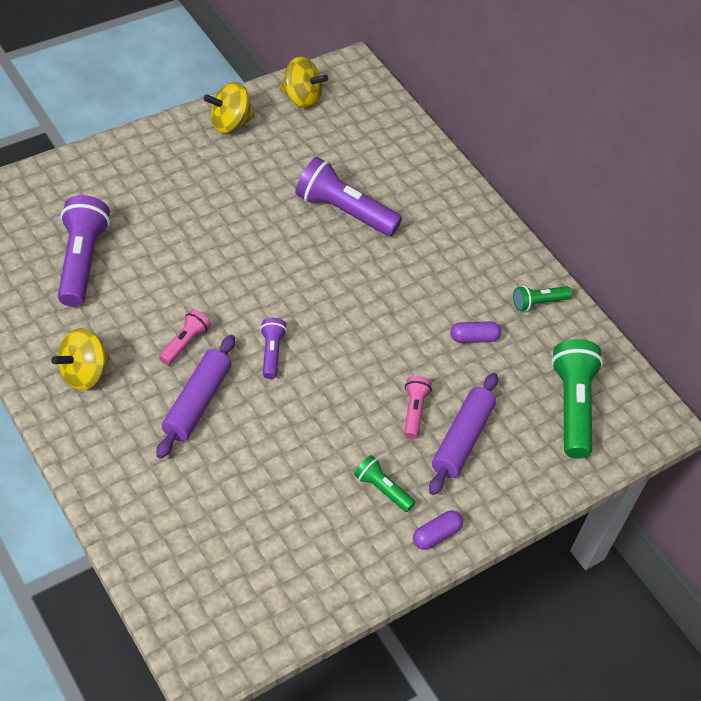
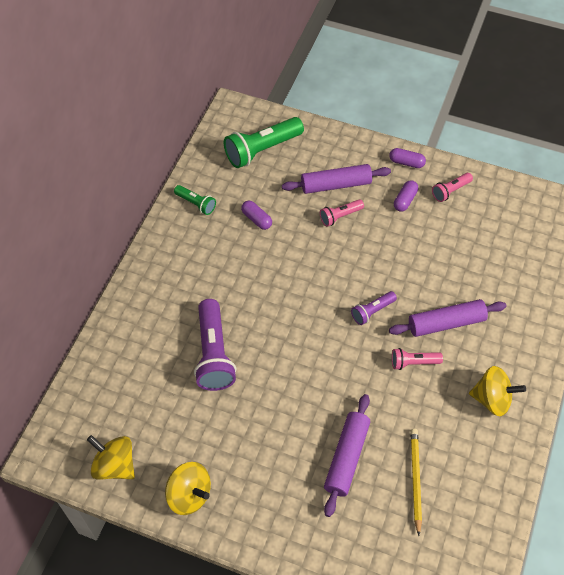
camera: 120 degrees left, 5 degrees up
purple flashlight [58,195,110,307] -> yellow pencil [411,429,422,536]
yellow spinning top [280,57,328,109] -> yellow spinning top turned 45 degrees counterclockwise [87,435,135,480]
green flashlight [354,455,415,512] -> purple capsule [394,180,418,212]
none -> purple rolling pin [324,394,370,517]
none -> pink flashlight [432,173,473,202]

